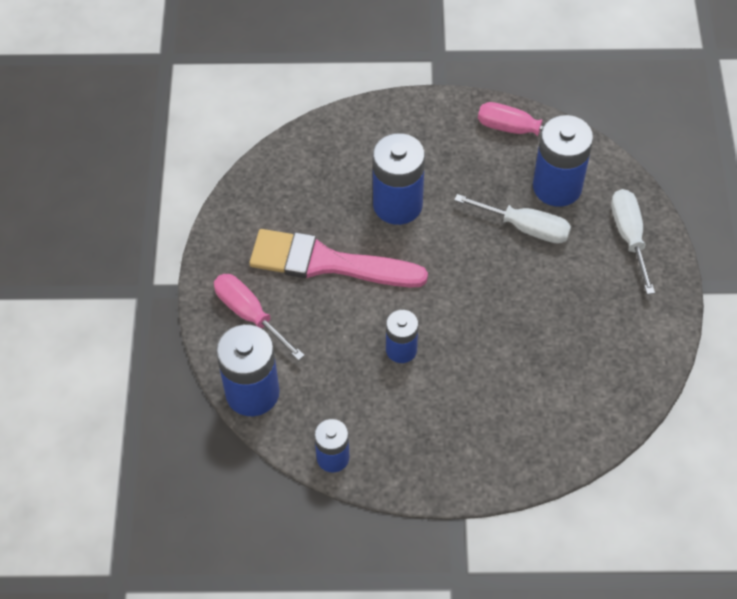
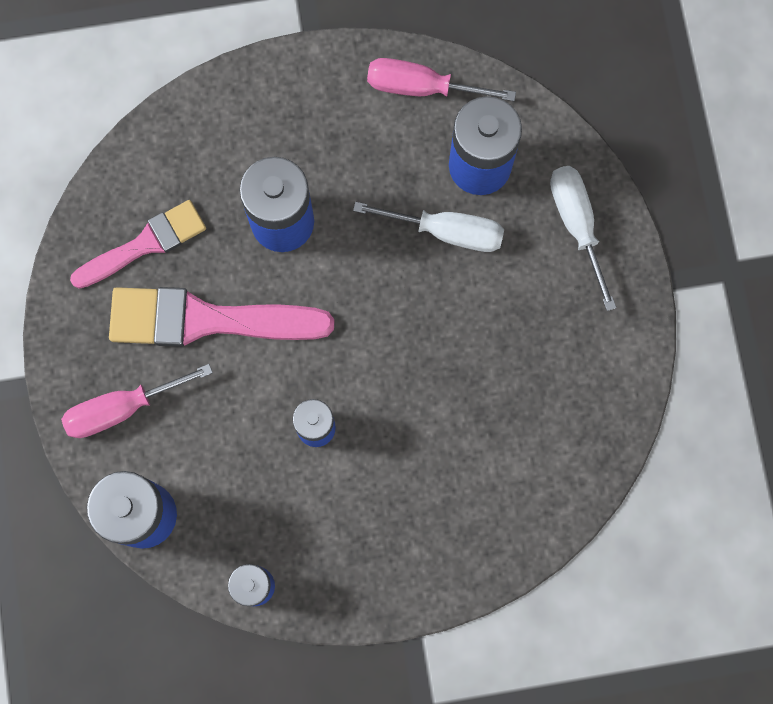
camera: 10 degrees left, 20 degrees up
pink screwdriver [214,274,305,361] -> pink screwdriver turned 60 degrees counterclockwise [61,364,213,438]
none -> pink brush [70,200,206,289]

